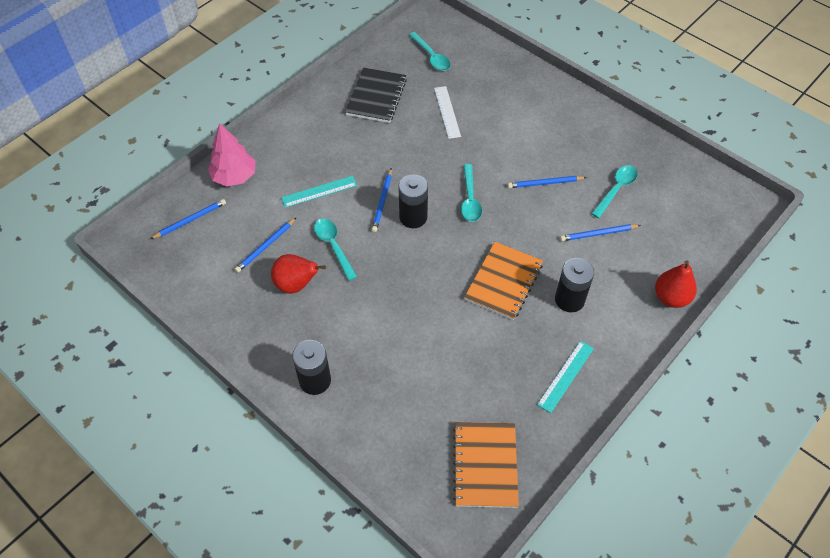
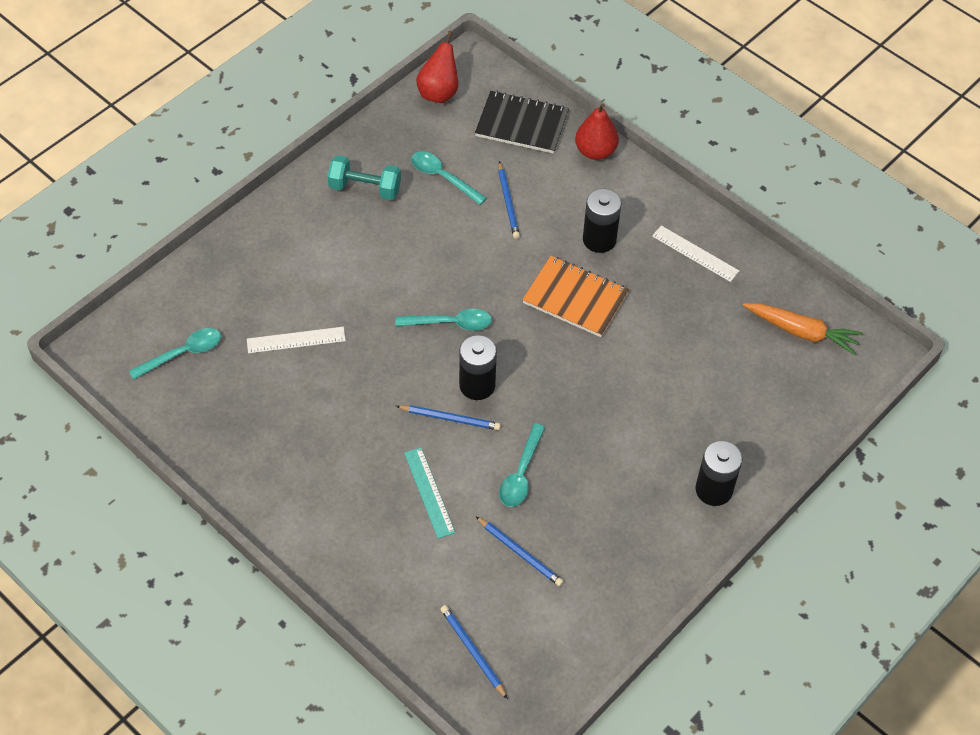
camera: 90 degrees left, 0 degrees up
pink tree [208,123,255,187] -> none
red pear [271,254,326,294] -> red pear moved to [416,31,458,103]
turquoise spoon [314,218,357,281] -> turquoise spoon turned 45 degrees counterclockwise [499,423,545,507]
black notebook [345,67,407,123] -> black notebook moved to [475,91,569,154]
orange notebook [453,422,519,508] -> orange carrot [743,303,863,355]
blue pencil [508,176,587,188] -> none
turquoise ruler [537,341,594,413] -> white ruler [652,225,739,282]
none -> turquoise dumbbell [327,155,401,200]

